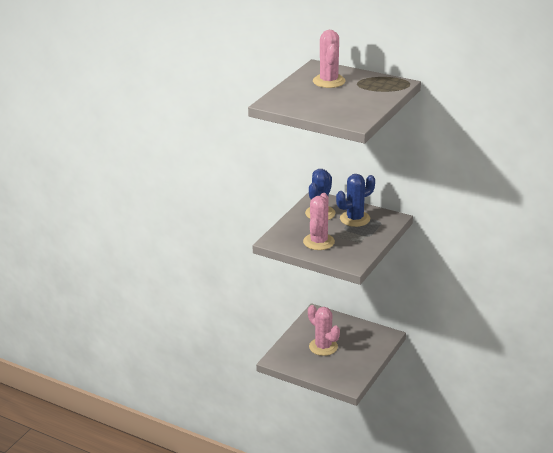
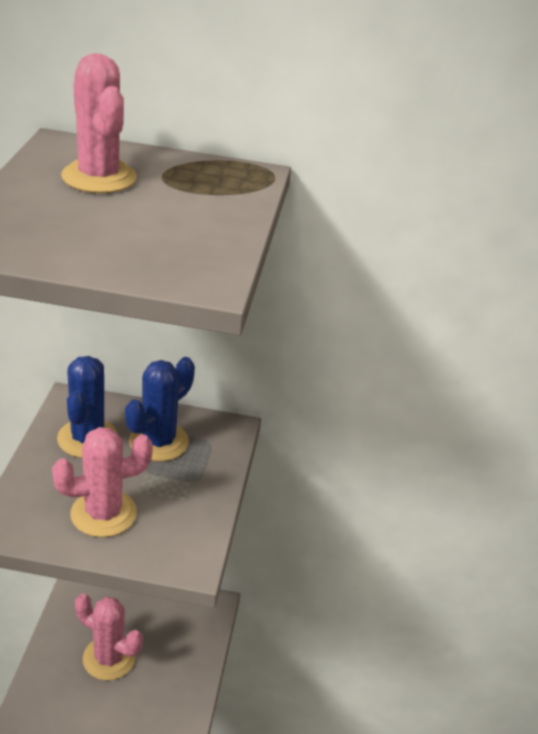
camera: 25 degrees left, 5 degrees up
pink cactus [303,193,335,250] -> pink cactus turned 75 degrees clockwise [52,427,153,537]

